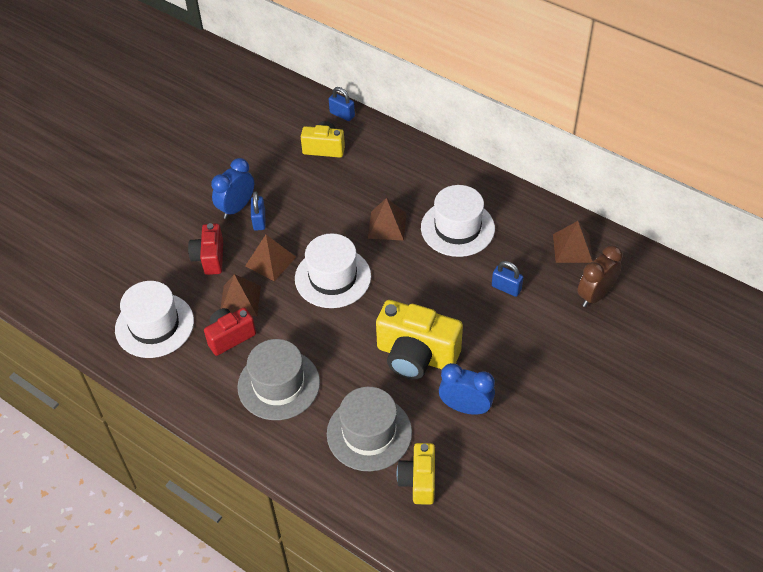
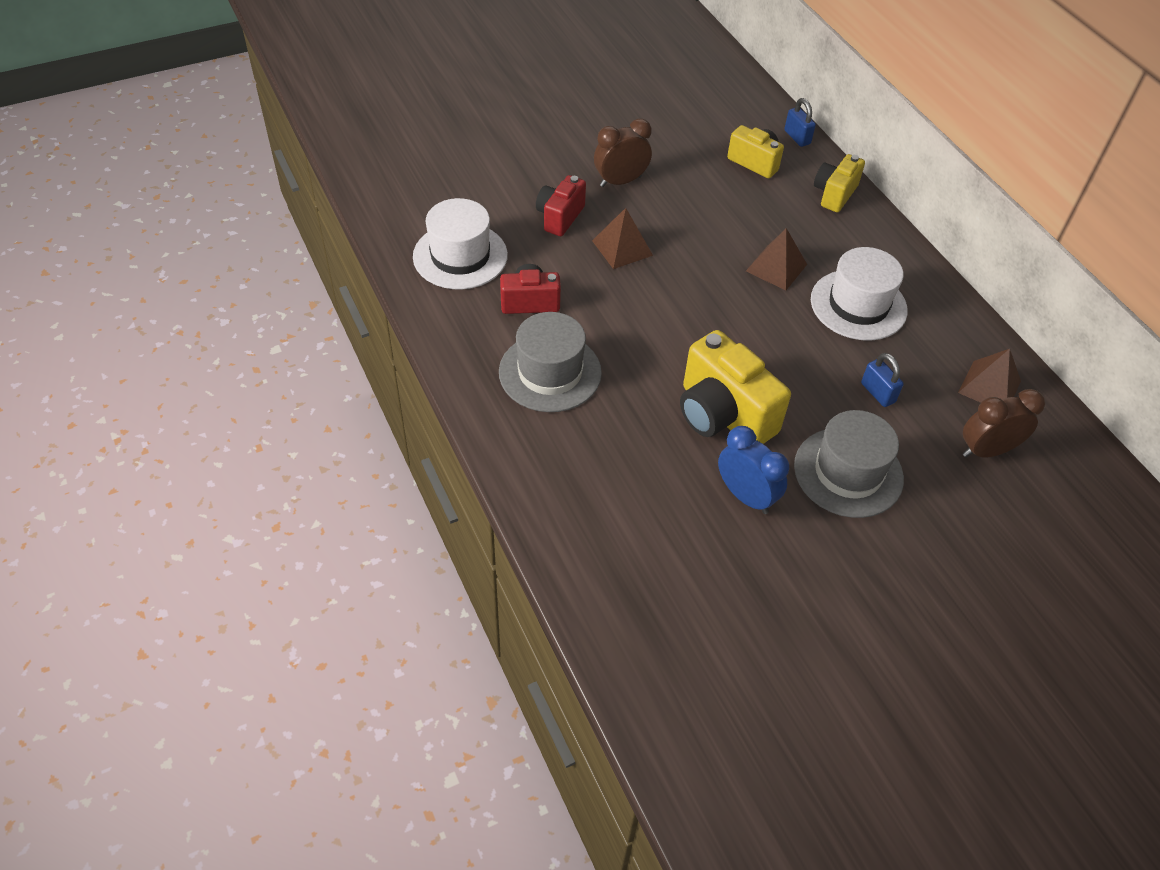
camera: 25 degrees right, 0 degrees up
blue clock [211,158,254,219] -> brown clock [594,118,652,187]
brown pyramid [220,274,261,316] -> none
blue padlock [251,191,266,231] -> none
white hat [295,233,371,308] -> none
grey hat [327,387,412,471] -> grey hat moved to [794,410,904,518]
yellow camera [397,443,435,505] -> yellow camera moved to [814,154,865,212]

